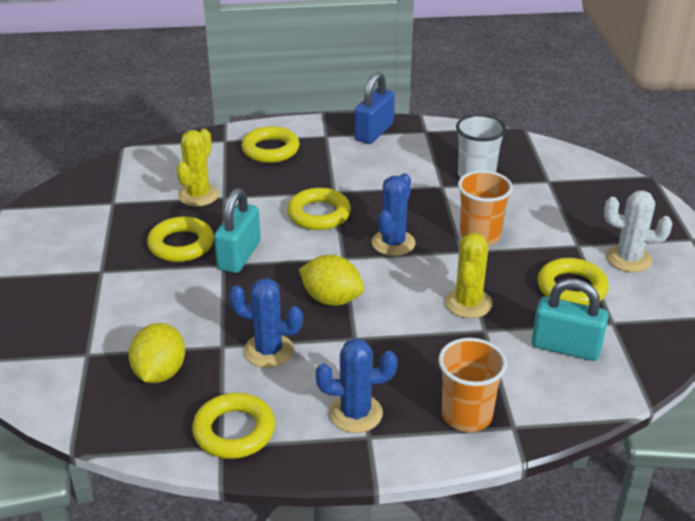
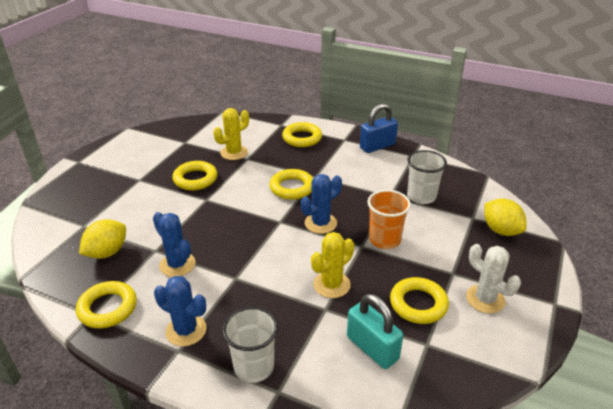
camera: 30 degrees right, 0 degrees up
turquoise padlock [214,188,261,273] -> none
yellow lemon [299,255,364,306] -> yellow lemon moved to [484,199,527,236]
orange cup [438,338,507,432] -> white cup [222,307,278,383]

